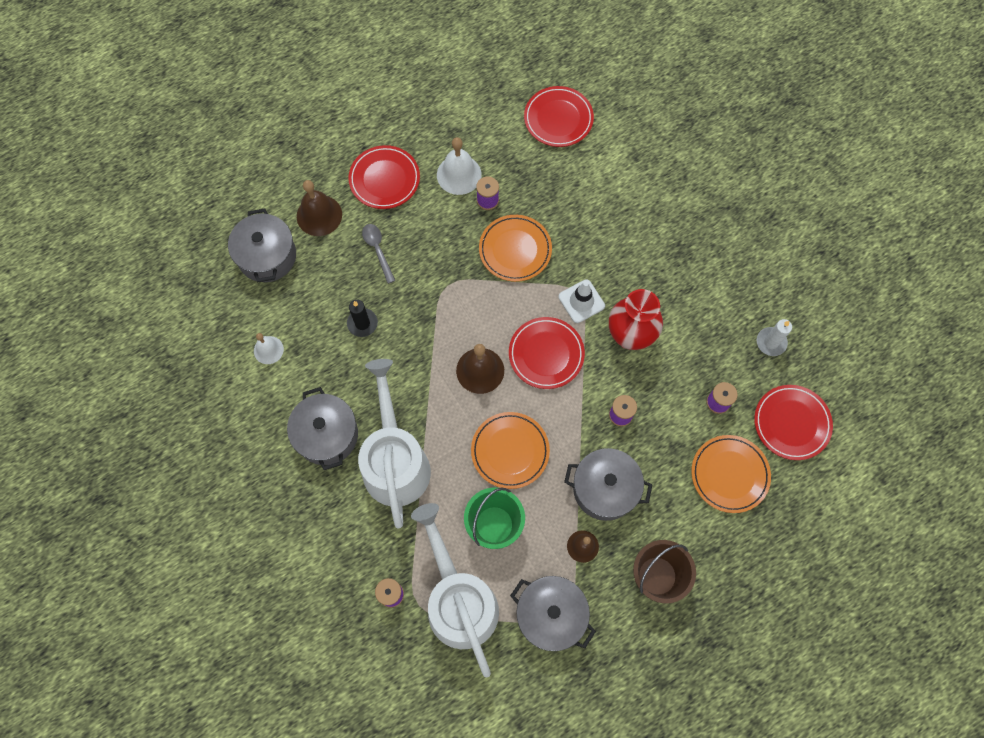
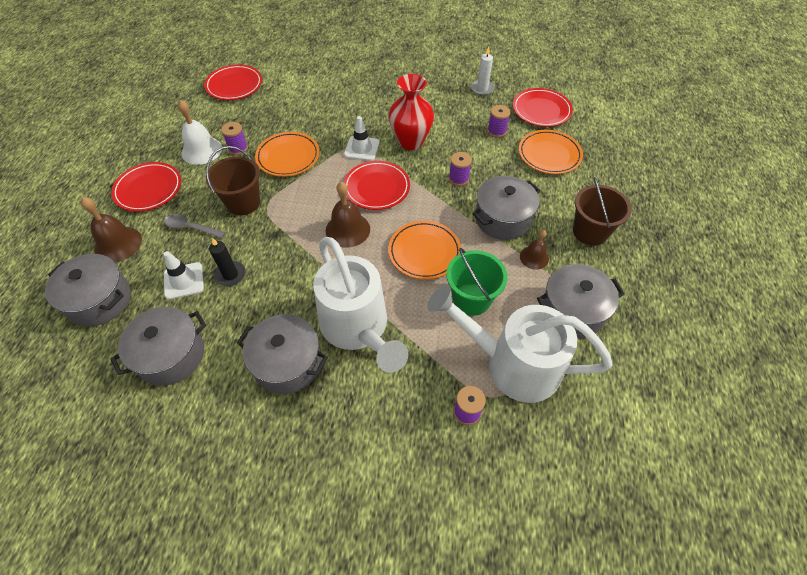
camera: 50 degrees left, 15 degrees down
white bell [254,333,284,364] -> grey pot [111,307,206,386]
white watering can [358,359,431,529] -> white watering can turned 150 degrees counterclockwise [313,237,409,373]
none -> white traffic cone [164,251,204,300]
none -> brown bucket [206,146,260,215]

